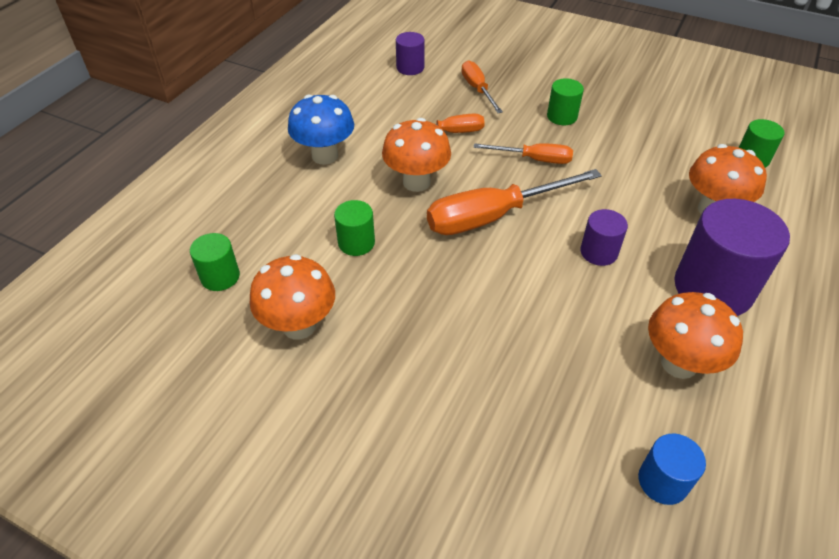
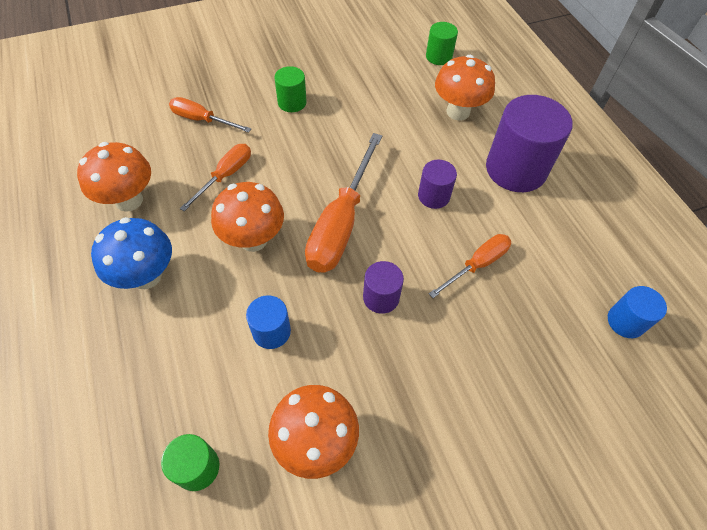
camera: 50 degrees left, 10 degrees up
green cylinder [334,200,375,256] -> blue cylinder [246,295,291,349]
purple cylinder [396,32,425,75] -> purple cylinder moved to [363,261,404,314]
orange screwdriver [474,143,573,164] -> orange screwdriver moved to [429,234,511,298]
orange mushroom [648,292,743,379] -> orange mushroom moved to [77,142,151,212]

